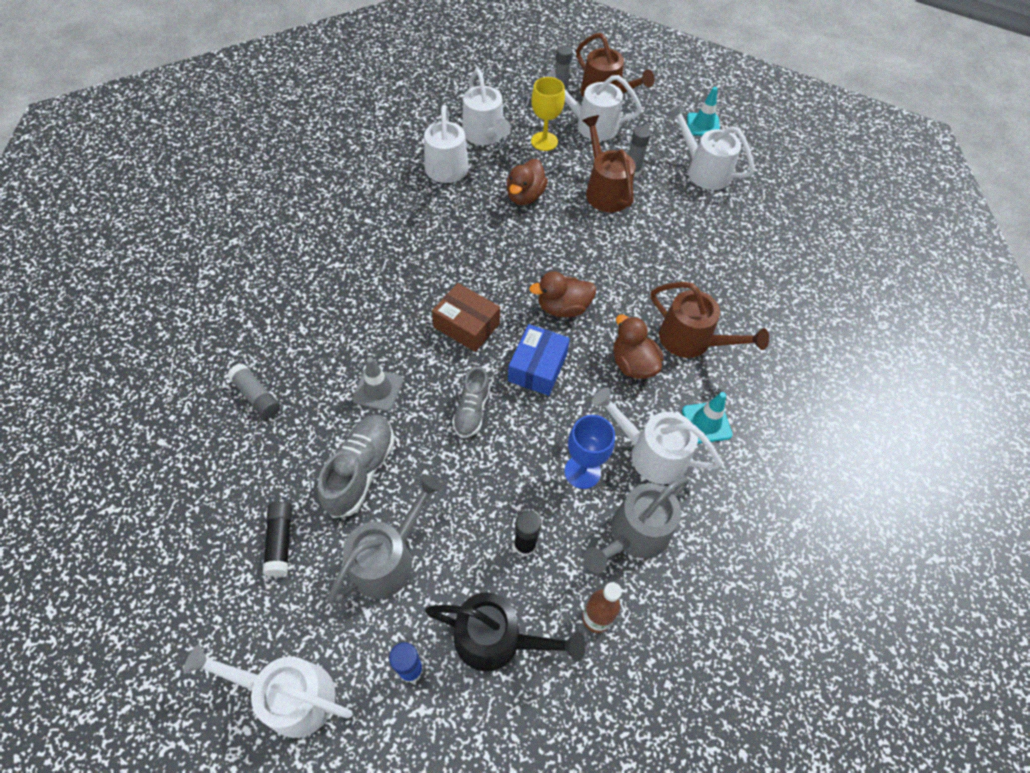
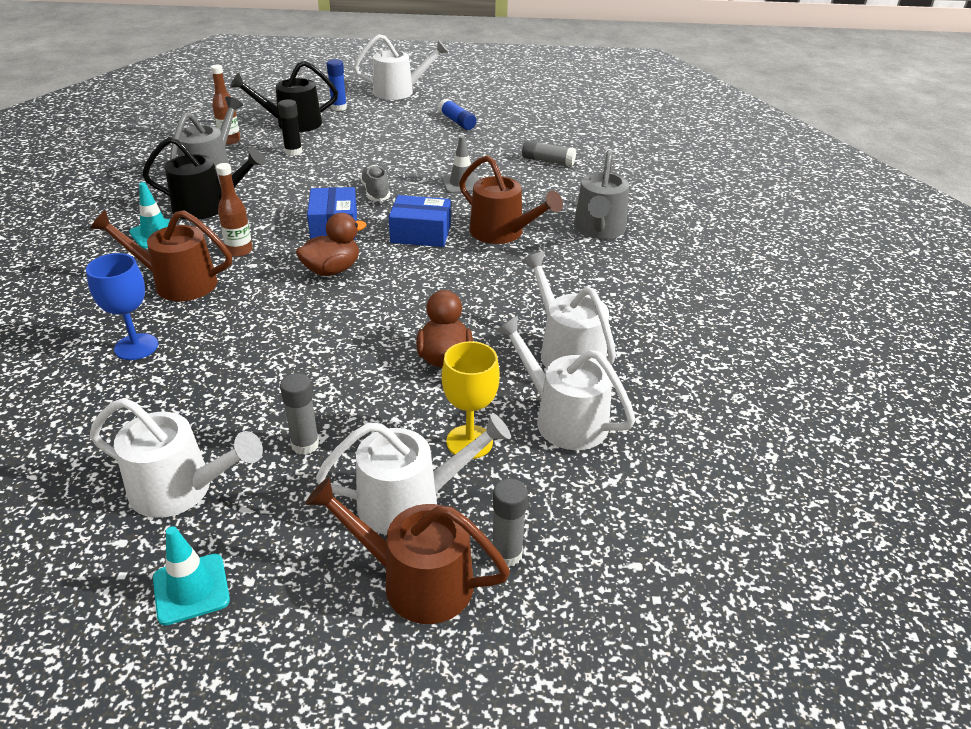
camera: 155 degrees right, 20 degrees down
black glue stick [263,502,292,576] -> blue glue stick [439,99,477,130]
grey shoe [318,415,394,518] -> none
grey watering can [328,474,443,604] -> grey watering can moved to [574,150,629,239]
brown box [432,283,500,352] -> blue box [389,195,451,247]
blue goblet [564,415,615,489] -> blue goblet moved to [86,253,158,360]
brown watering can [582,115,636,212] -> brown watering can moved to [459,155,563,244]
white watering can [592,387,721,484] -> black watering can [142,137,265,220]
brown duck [613,314,663,379] -> brown bottle [216,163,253,257]

